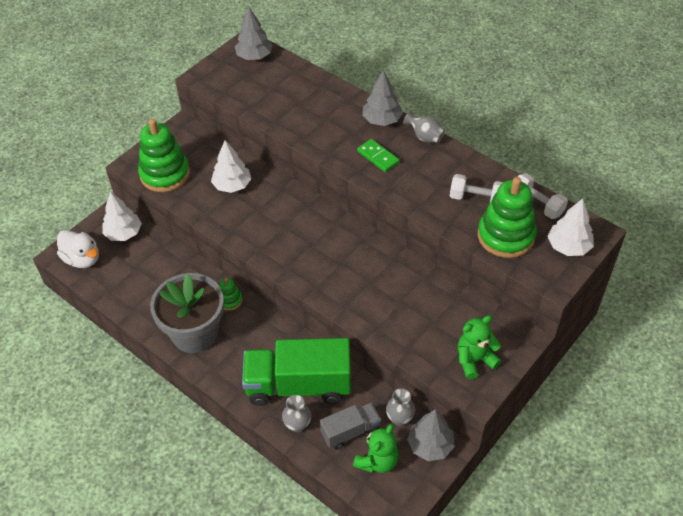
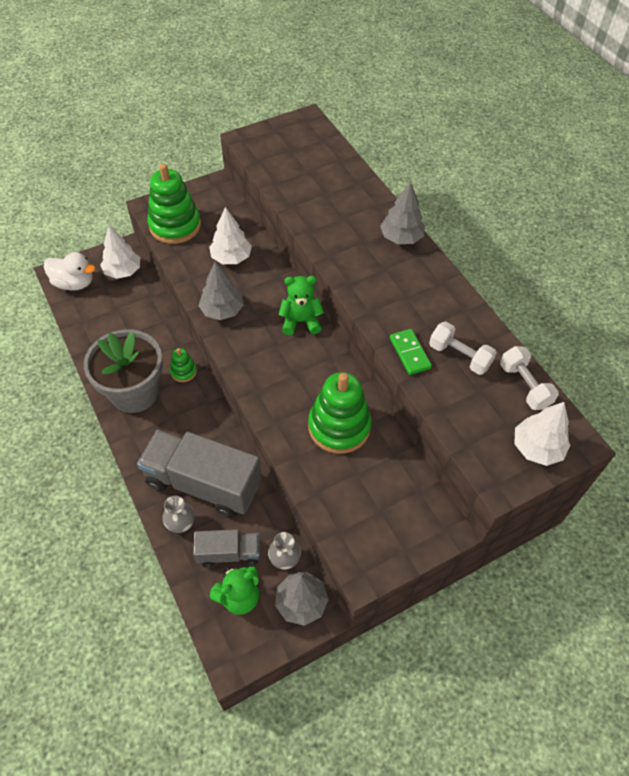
camera: 20 degrees right, 5 degrees up
white duck [57,230,99,268] -> white duck turned 45 degrees counterclockwise [44,252,95,291]
grey tree [235,7,272,60] -> grey tree moved to [198,262,244,320]
green truck [242,338,351,406] -> grey truck [137,430,261,518]
green domino [357,139,400,172] -> green domino moved to [390,329,432,375]
grey vase [403,111,445,143] -> none
green teddy bear [458,315,501,379] -> green teddy bear moved to [278,276,324,335]
green stacking toy [478,177,537,258] -> green stacking toy moved to [308,372,371,454]

